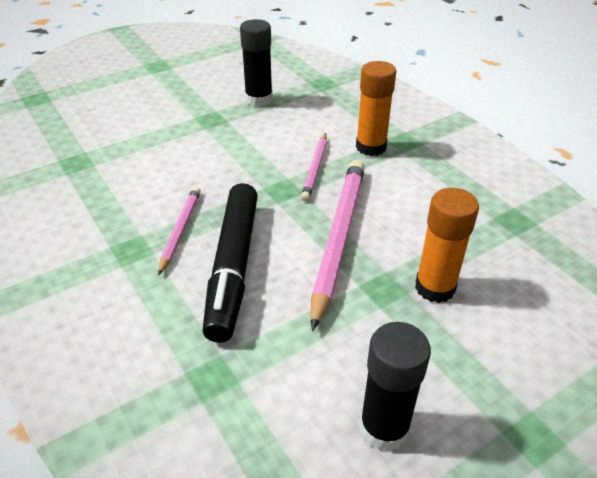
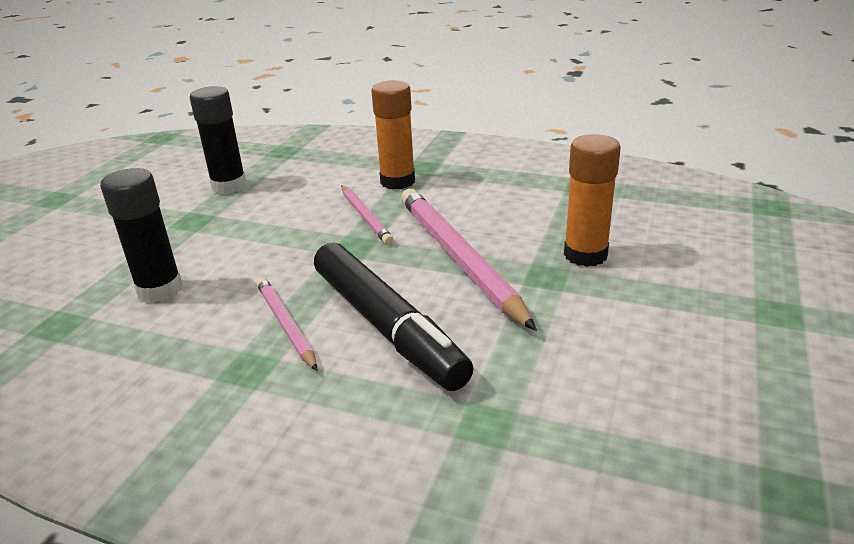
camera: 35 degrees left, 10 degrees down
black glue stick [360,322,431,452] -> black glue stick moved to [100,168,183,302]

